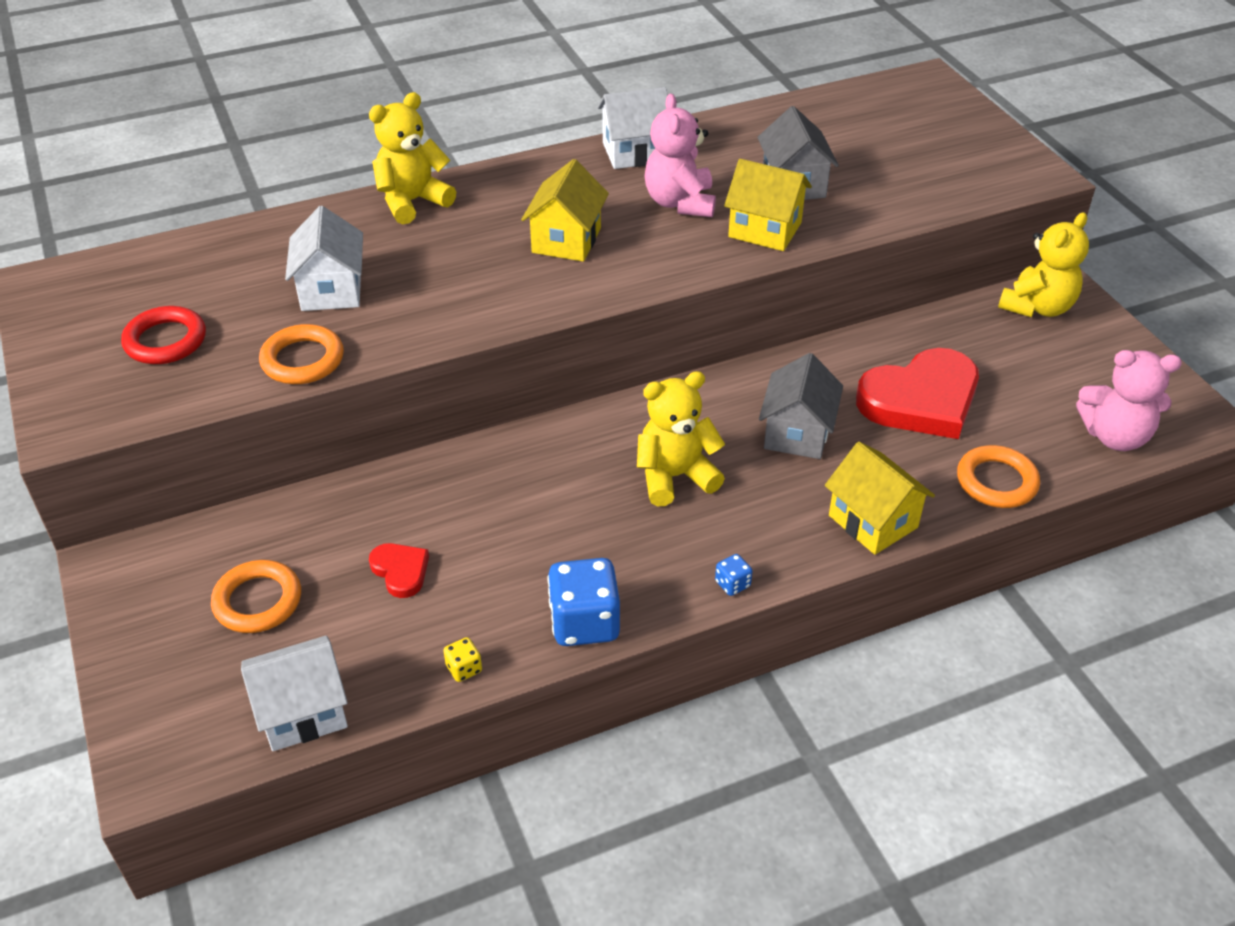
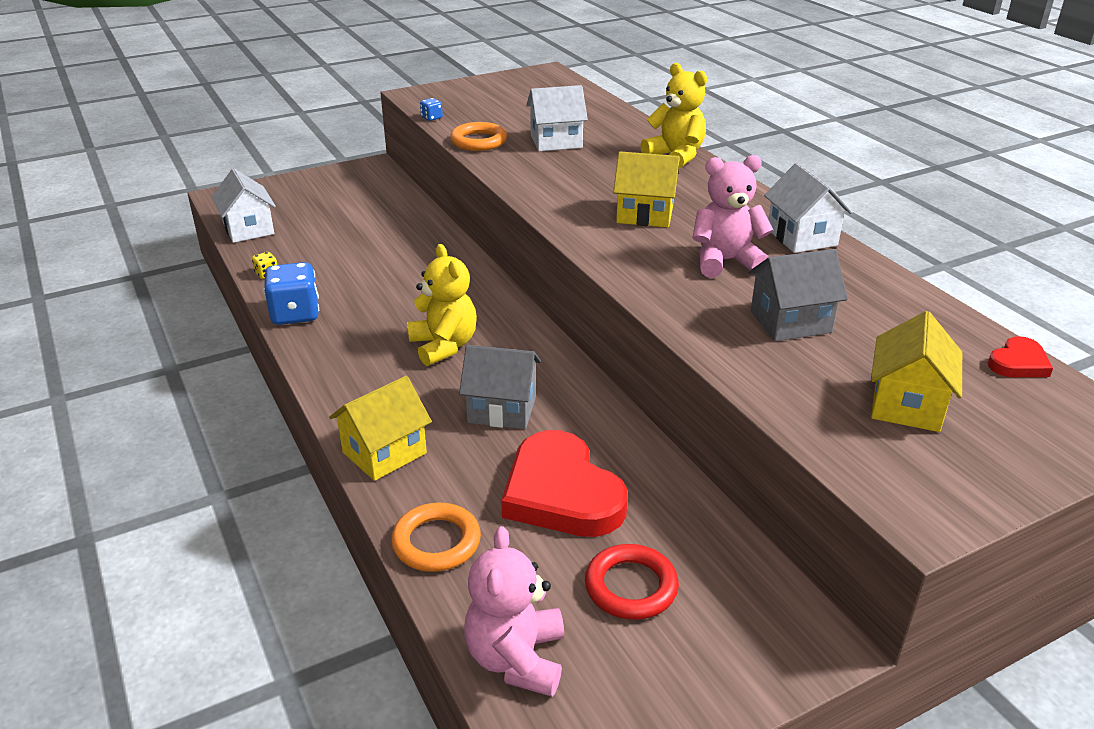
camera: 85 degrees right, 10 degrees down
red ring [121,306,206,364] -> red ring moved to [585,544,679,620]
orange ring [211,560,301,633] -> none
red heart [369,543,429,598] -> red heart moved to [988,336,1053,377]
blue dice [715,554,752,596] -> blue dice moved to [420,98,443,121]
yellow house [724,159,812,251] -> yellow house moved to [871,311,962,432]
yellow teddy bear [998,212,1089,317] -> none

